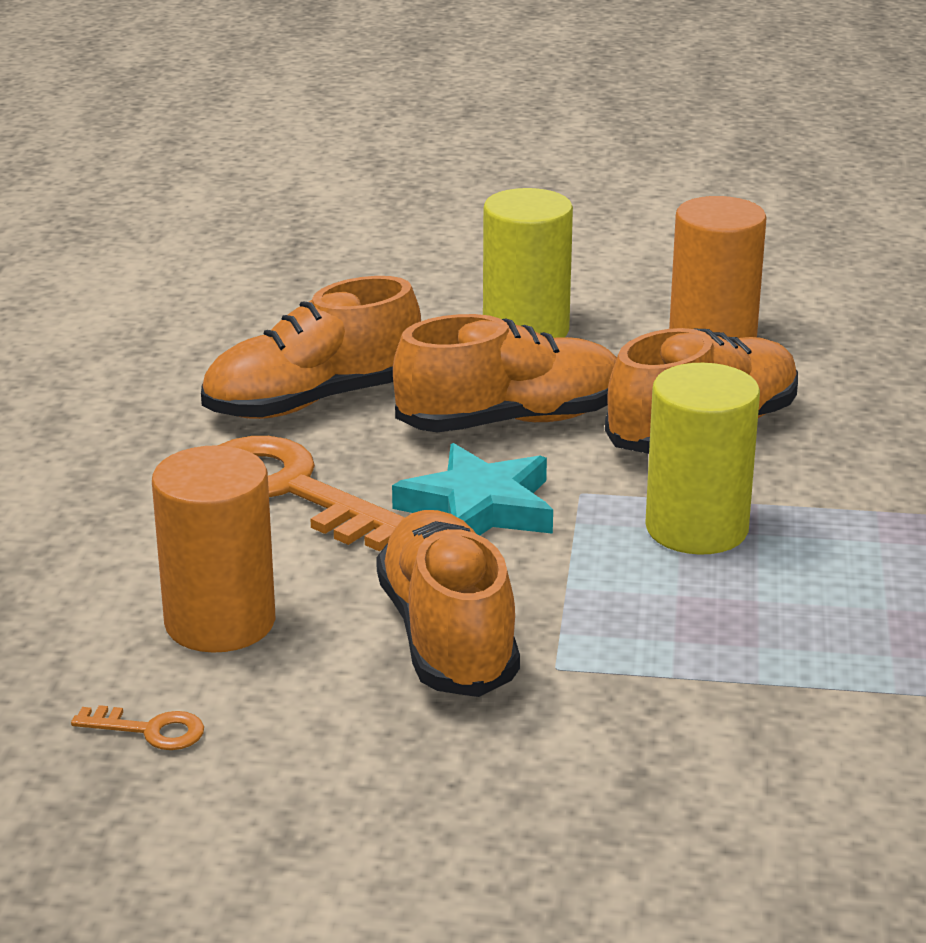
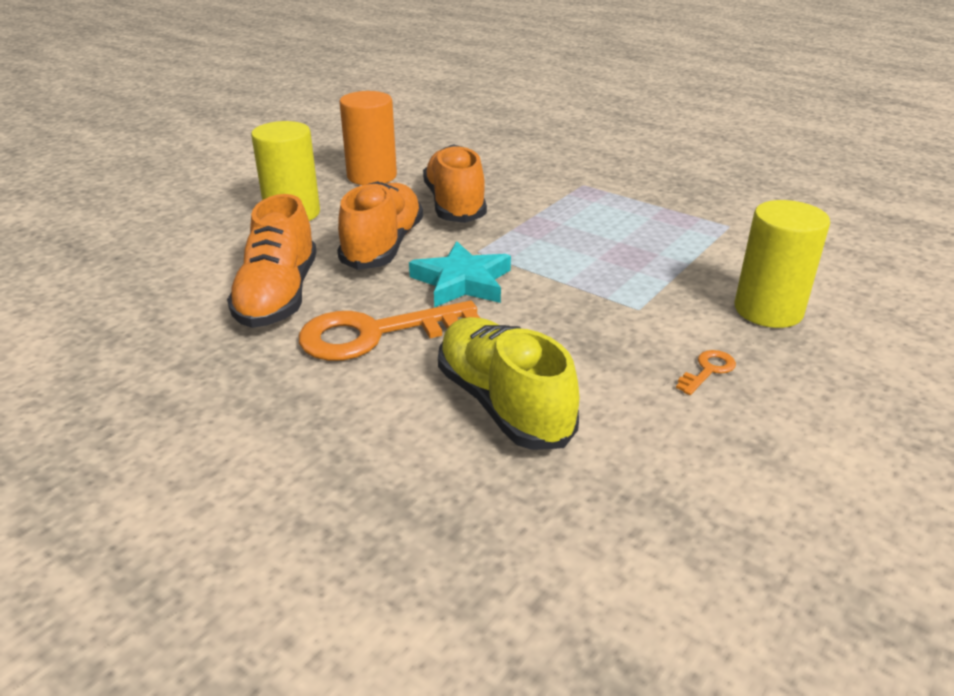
camera: 60 degrees left, 5 degrees up
orange key [71,705,204,750] -> orange key moved to [676,350,736,395]
orange cylinder [152,445,275,653] -> yellow shoe [438,317,579,450]
orange shoe [376,510,520,697] -> none
yellow cylinder [645,363,760,555] -> yellow cylinder moved to [735,200,830,328]

